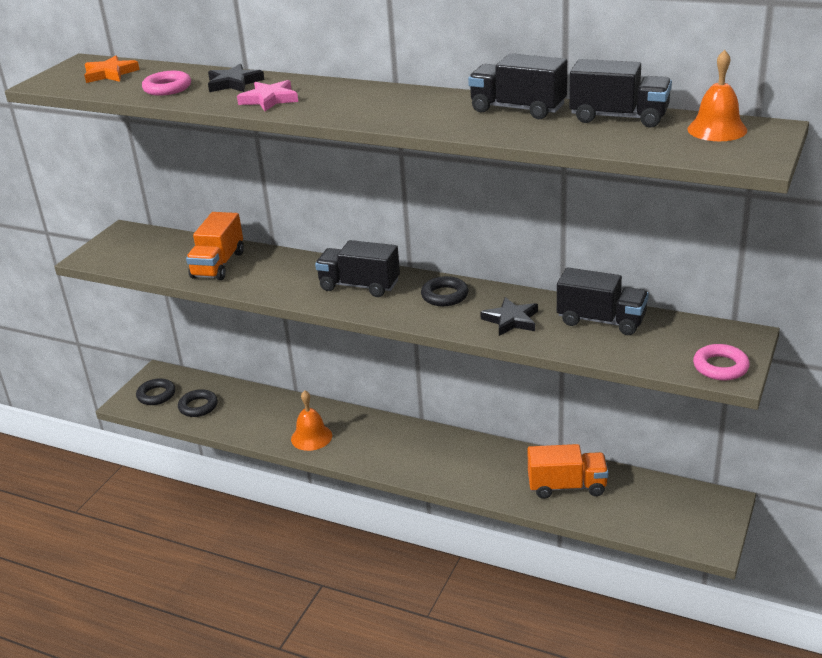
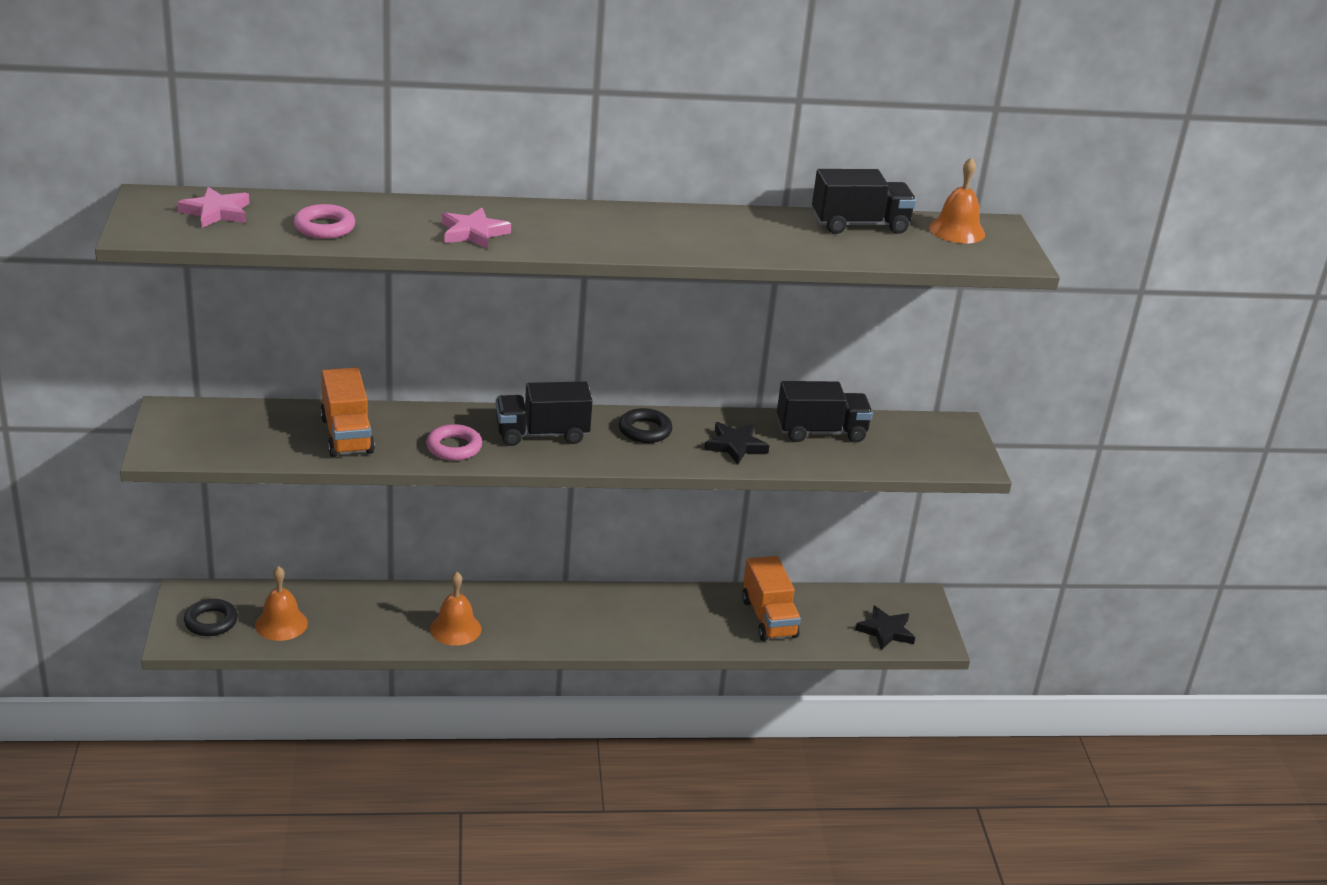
camera: 35 degrees left, 0 degrees up
orange star [84,55,140,83] -> pink star [177,187,249,228]
black ring [178,389,218,417] -> orange bell [255,566,308,641]
black star [208,64,264,92] -> black star moved to [855,606,915,650]
black truck [468,53,567,119] -> none
orange truck [528,444,608,499] -> orange truck turned 105 degrees clockwise [742,556,801,641]
pink ring [693,344,750,380] -> pink ring moved to [426,424,482,461]

